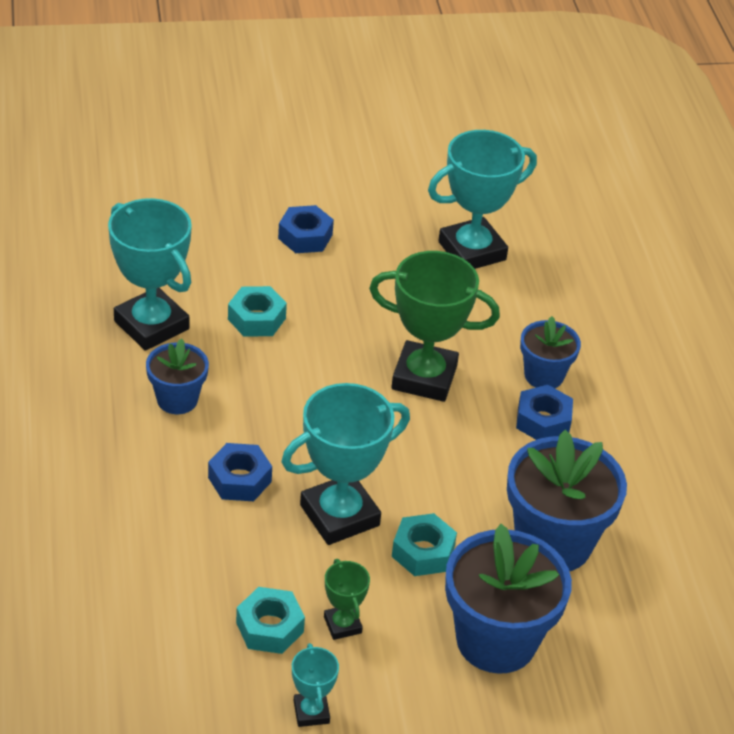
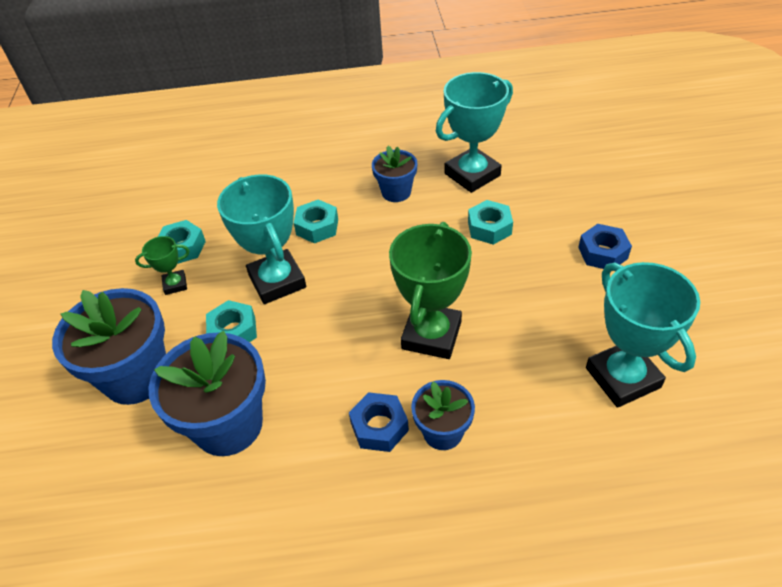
camera: 100 degrees right, 5 degrees up
blue nut [208,443,272,501] -> turquoise nut [294,200,338,243]
turquoise trophy [292,643,339,727] -> none

